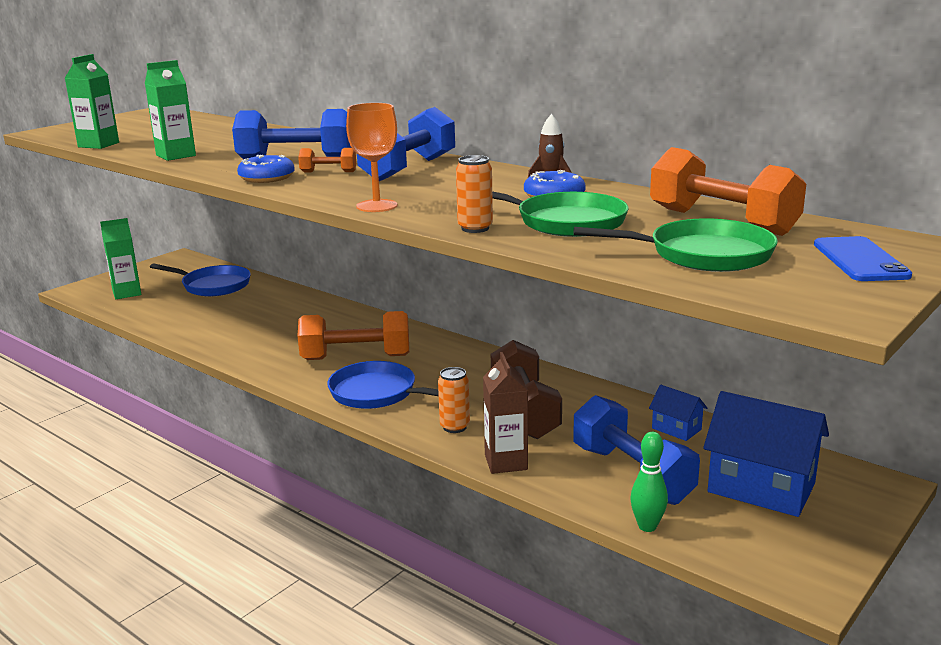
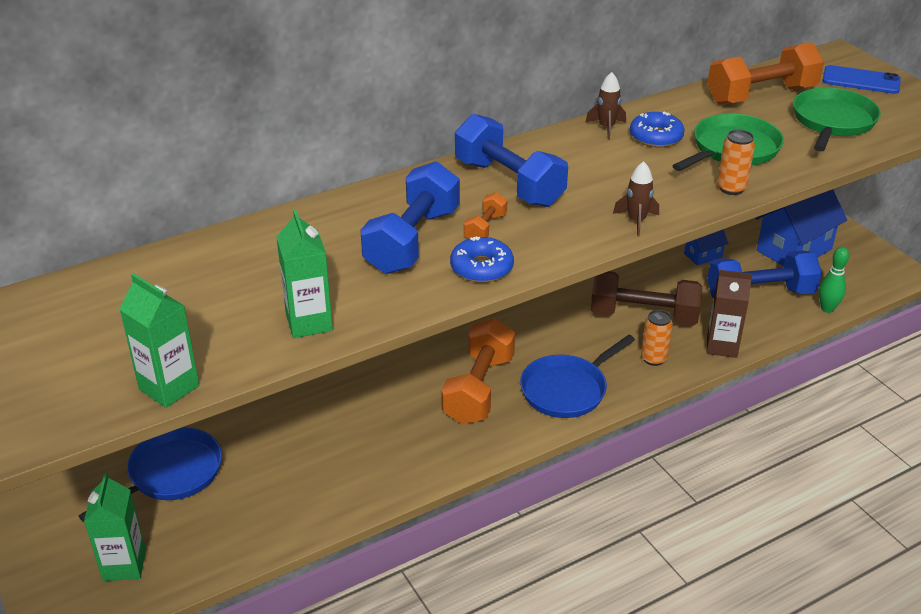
camera: 70 degrees left, 15 degrees up
orange goblet [346,103,397,212] -> brown rocket [613,161,659,236]

